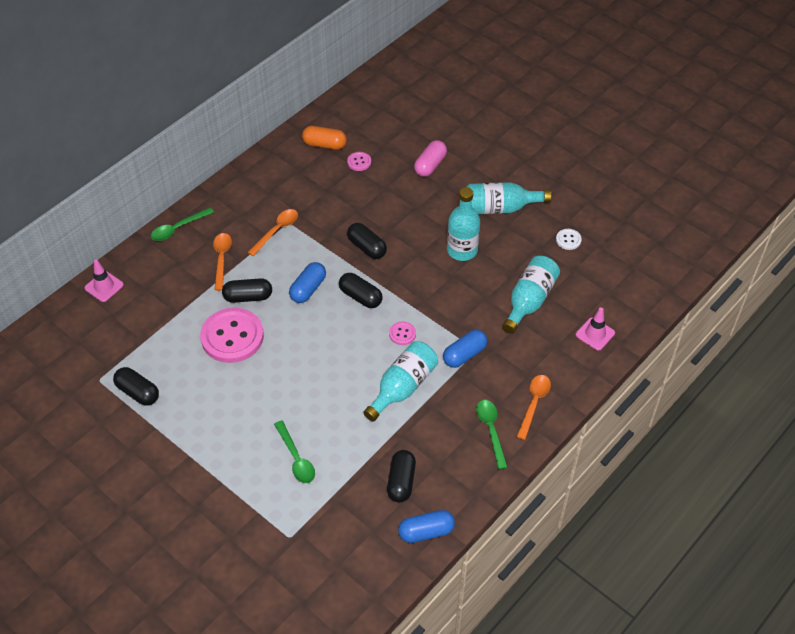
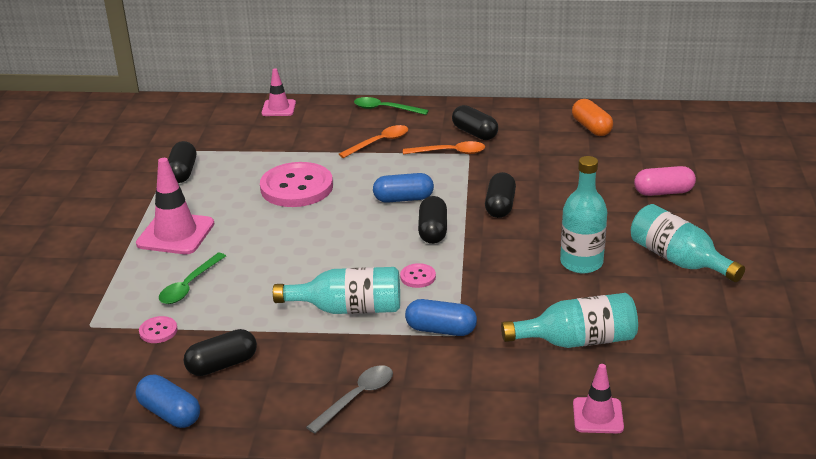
camera: 55 degrees right, 20 degrees down
black capsule [222,278,272,303] -> black capsule moved to [452,105,498,140]
pink button [347,152,371,171] -> pink button moved to [139,316,178,343]
green spoon [476,400,508,469] -> grey spoon [306,365,393,434]
orange spoon [517,375,551,440] -> none
white button [556,229,582,250] -> none
none -> pink traffic cone [136,158,215,254]

